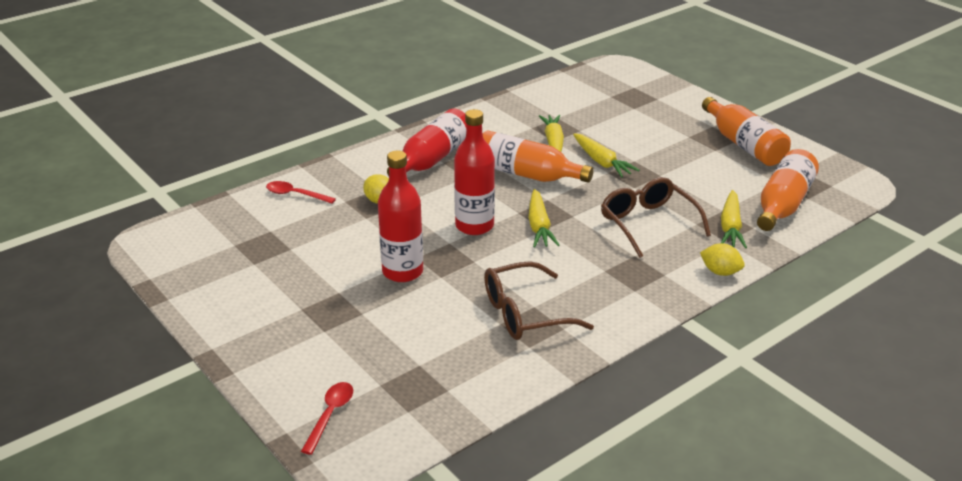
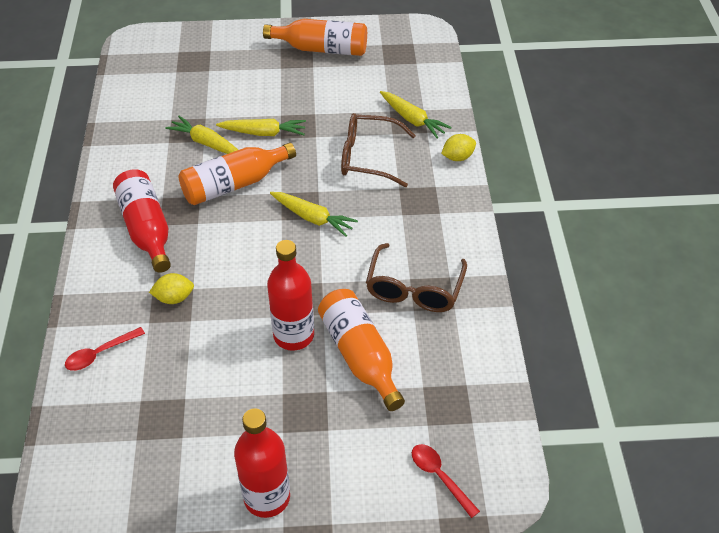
camera: 55 degrees left, 15 degrees up
red bottle [454,109,495,235] -> red bottle moved to [234,408,290,518]
orange bottle [757,149,819,231] -> orange bottle moved to [318,289,405,411]

